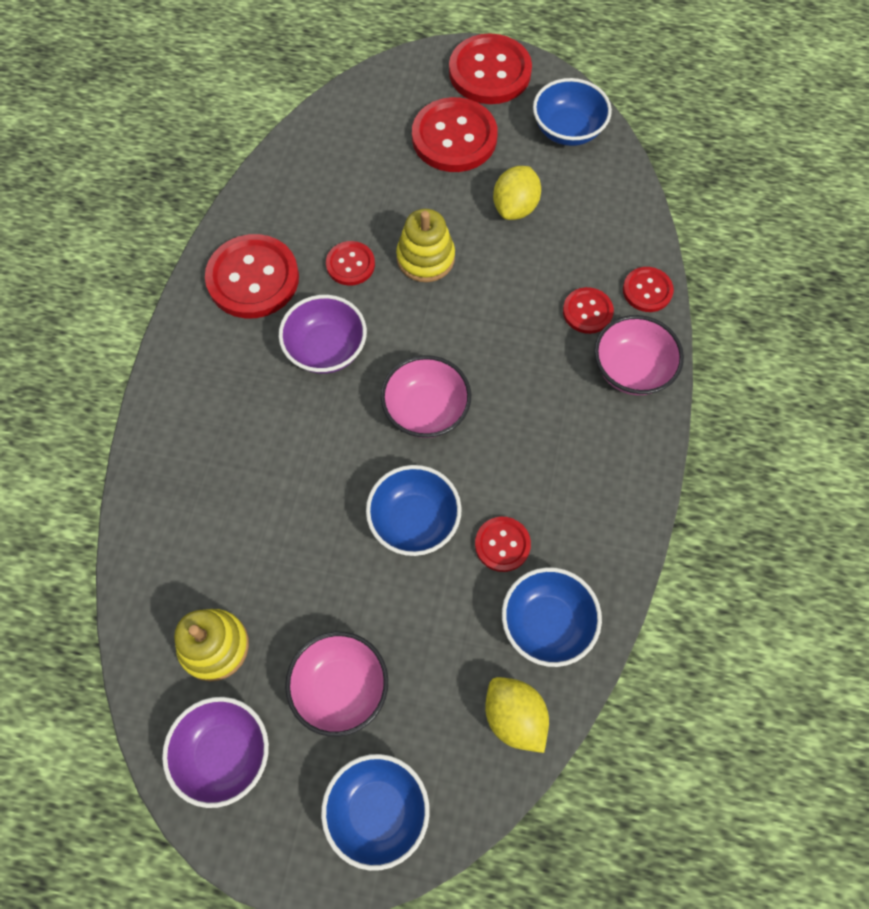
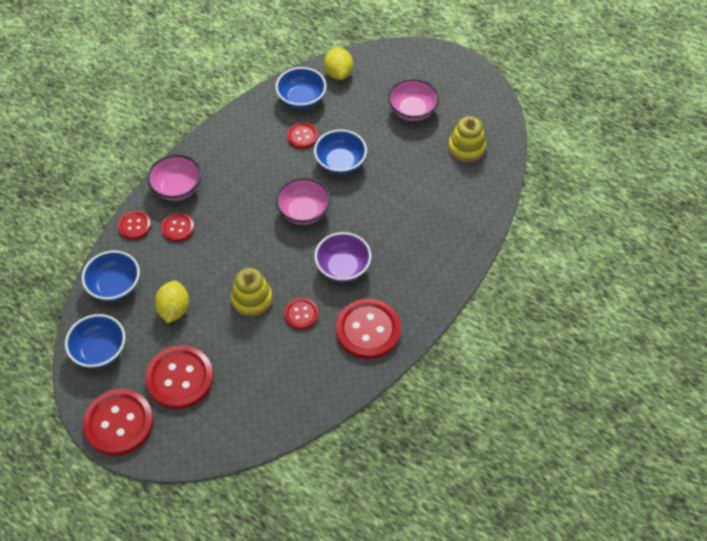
camera: 155 degrees left, 10 degrees down
purple bowl [162,697,269,808] -> none
blue bowl [321,754,430,871] -> blue bowl moved to [82,250,140,301]
yellow lemon [493,166,541,220] -> yellow lemon turned 45 degrees counterclockwise [155,280,189,323]

